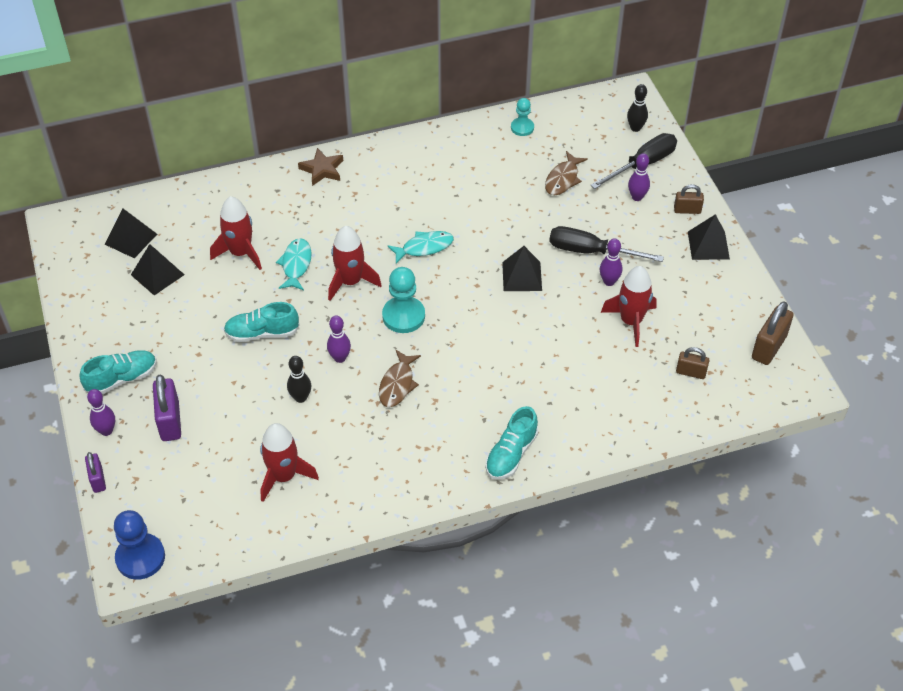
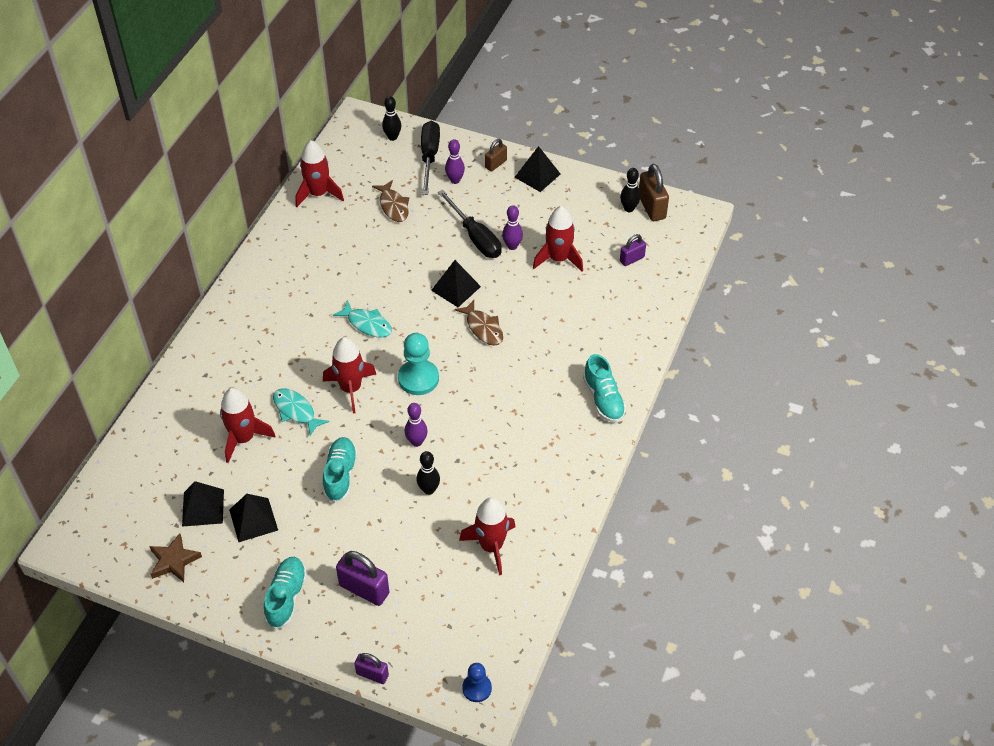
camera: 50 degrees left, 0 degrees up
purple bowling pin [87,389,115,436] -> none
black pyramid [105,208,157,258] -> black pyramid moved to [229,494,278,542]
blue pawn [114,510,165,580] -> blue pawn [462,663,492,702], size x0.61
turquoise shoe [224,302,300,342] -> turquoise shoe turned 150 degrees clockwise [323,437,358,503]
brown star [298,148,343,186] -> brown star moved to [149,533,202,582]
brown fish [379,350,421,407] -> brown fish moved to [454,300,503,346]
turquoise fish [387,231,454,264] -> turquoise fish turned 105 degrees clockwise [333,300,392,338]
turquoise pawn [511,98,534,136] -> red rocket [295,140,344,207]
black screwdriver [549,226,664,262] -> black screwdriver turned 90 degrees counterclockwise [438,190,501,258]
brown padlock [676,347,710,379] -> purple padlock [620,234,646,266]
none -> black bowling pin [620,168,640,212]

